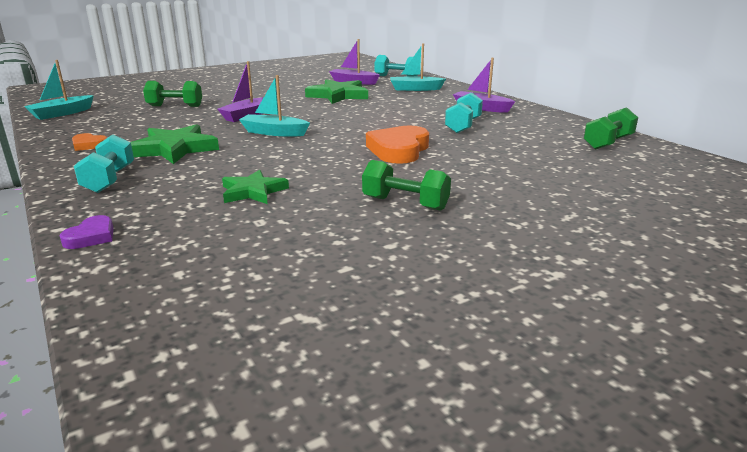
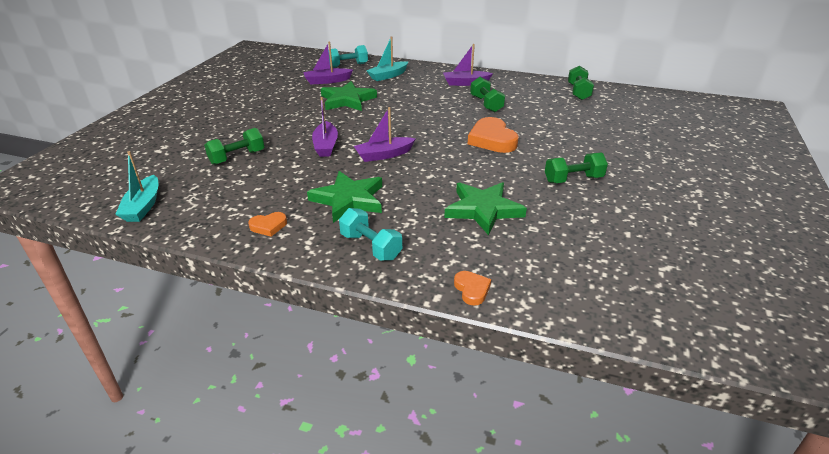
camera: 40 degrees left, 10 degrees up
purple heart [60,215,114,249] -> orange heart [454,271,491,305]
green star [222,170,289,204] -> green star [444,182,527,235], size x1.52
turquoise boat [239,75,310,136] -> purple boat [354,107,416,162]
turquoise dumbbell [445,92,483,133] -> green dumbbell [470,77,505,112]

